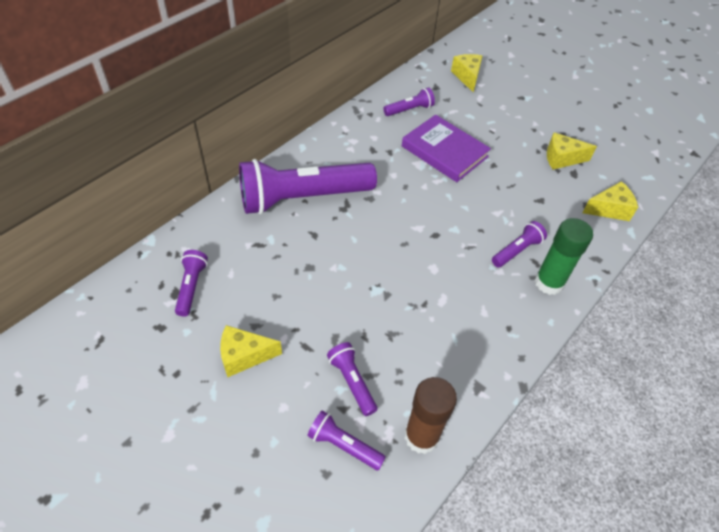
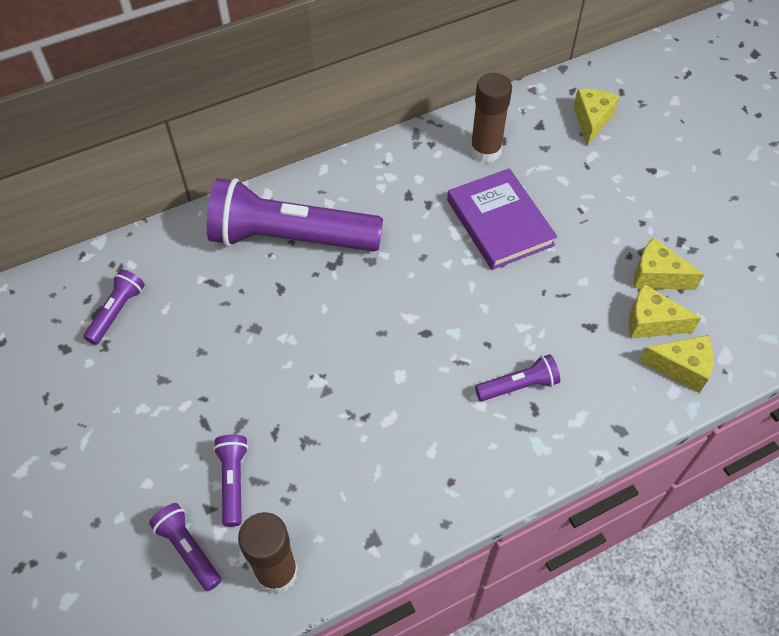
camera: 25 degrees right, 5 degrees up
yellow cheese [220,325,282,377] -> yellow cheese moved to [629,284,701,338]
purple flashlight [383,87,435,116] -> brown glue stick [470,73,512,163]
green glue stick [535,218,593,295] -> none

